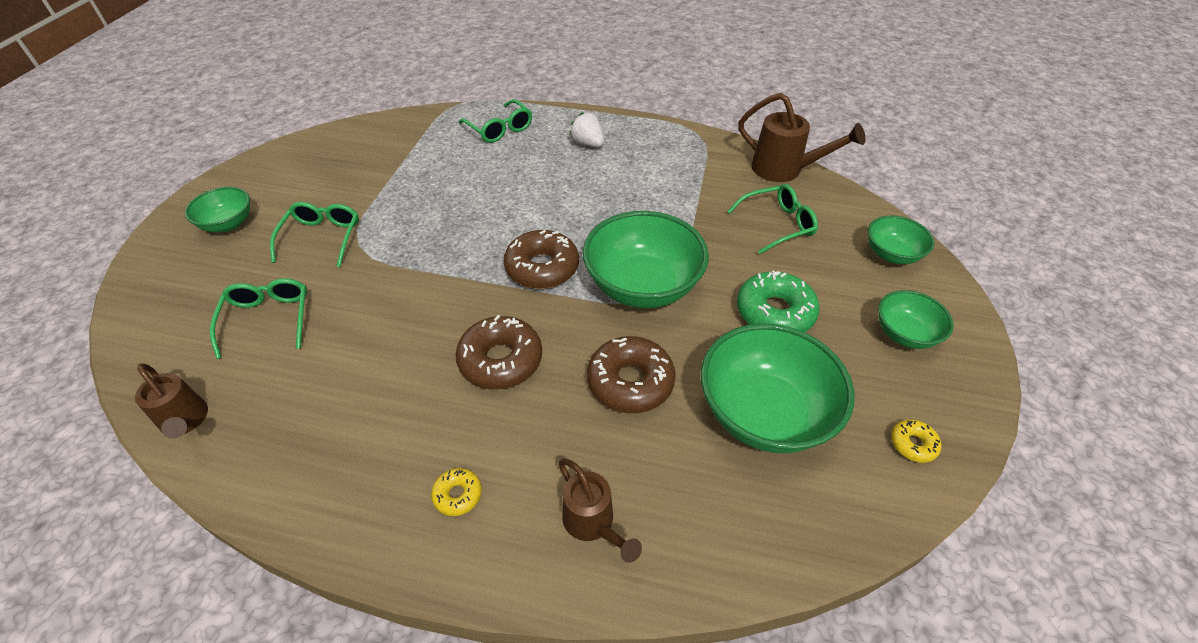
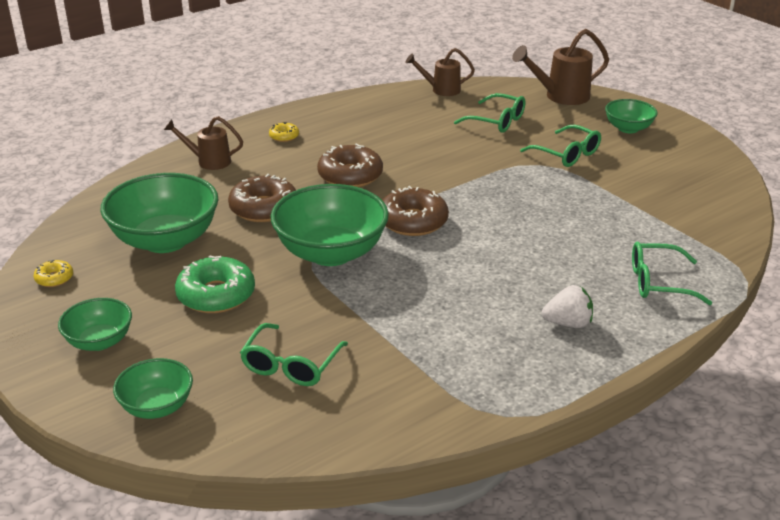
camera: 130 degrees right, 15 degrees down
brown watering can [738,93,866,182] -> brown watering can moved to [512,29,609,105]

